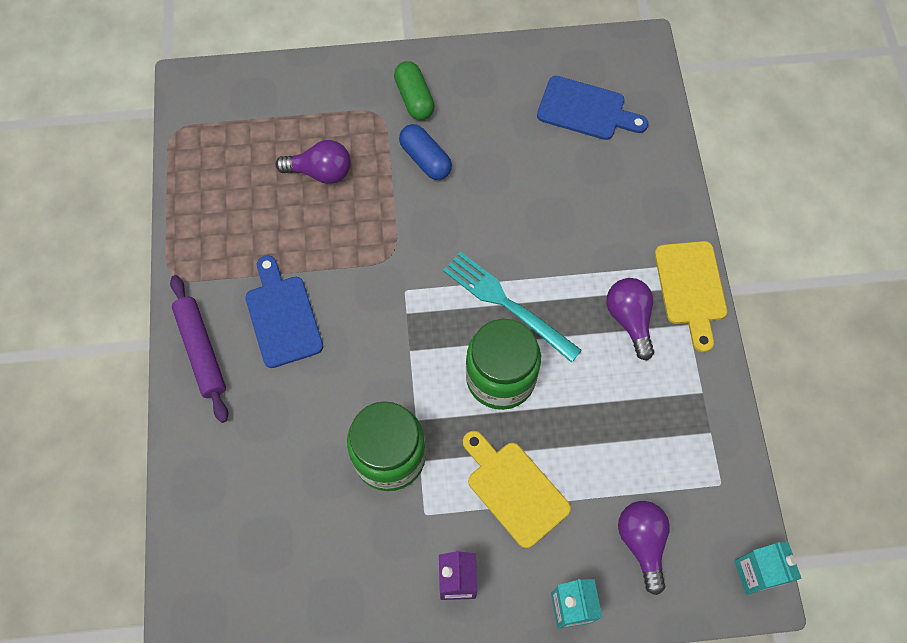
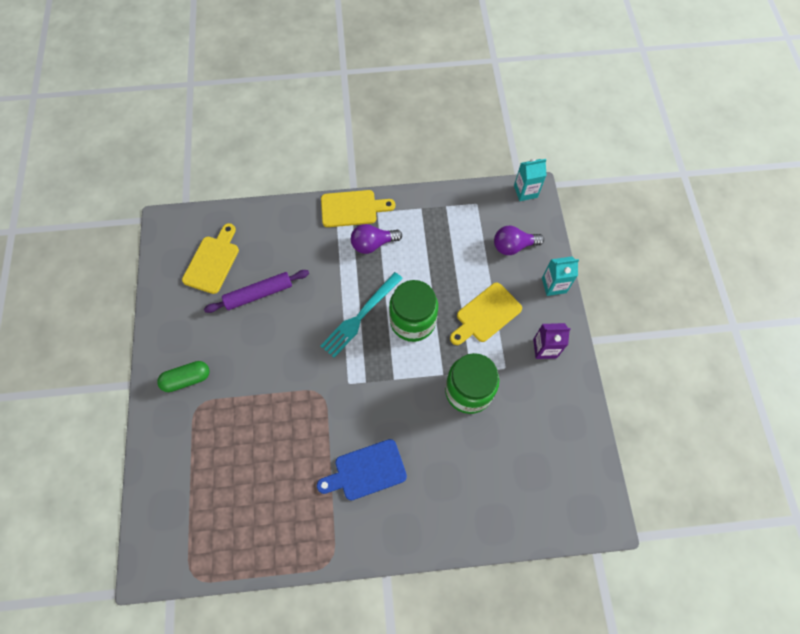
camera: 90 degrees left, 0 degrees up
purple rolling pin [170,275,228,423] -> purple rolling pin moved to [204,270,309,313]
purple light bulb [276,140,351,184] -> none
blue capsule [399,124,452,180] -> none
blue cutting board [537,76,648,140] -> yellow cutting board [182,223,239,294]

